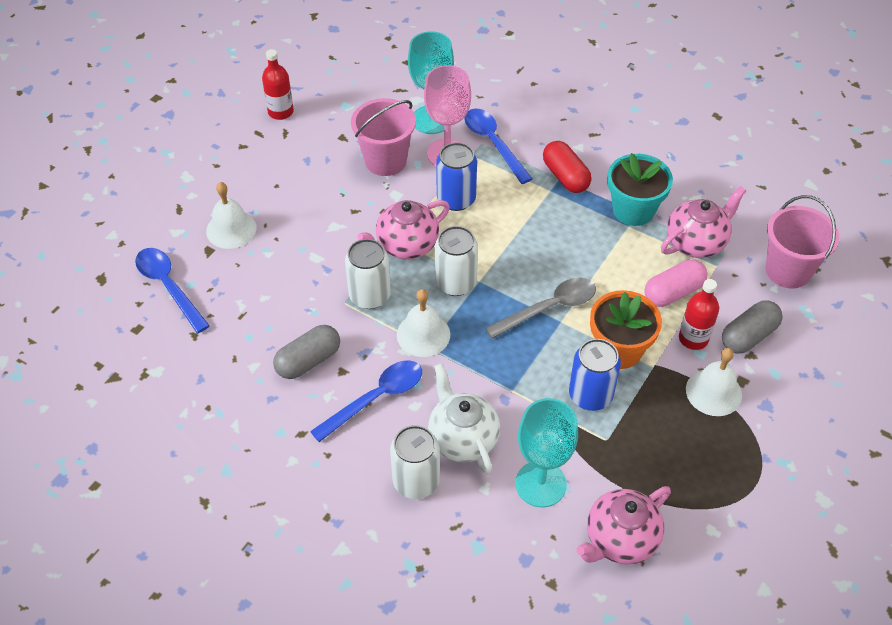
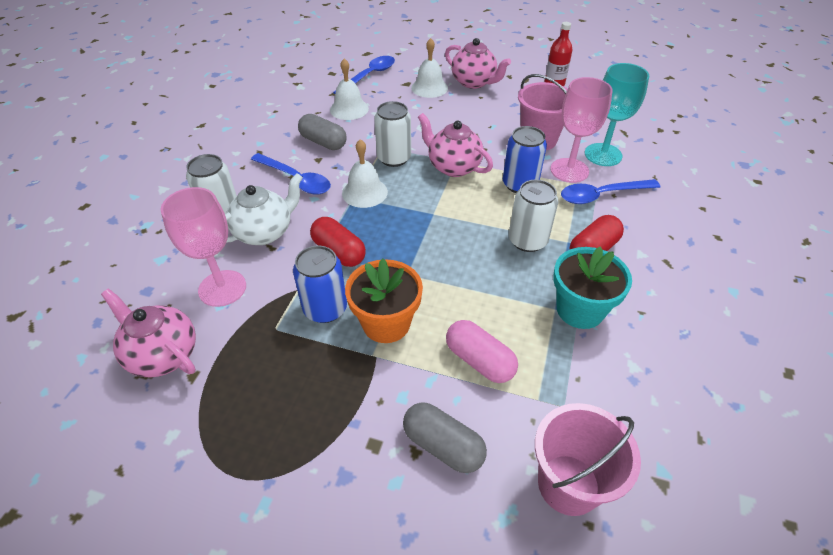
camera: 75 degrees right, 5 degrees down
white can [435,226,478,296] -> white can moved to [509,180,558,252]
blue spoon [464,109,532,184] -> blue spoon turned 150 degrees counterclockwise [561,179,660,204]
grey spoon [485,278,596,339] -> none
turquoise goblet [515,398,578,507] -> pink goblet [161,187,246,307]
pink teapot [661,186,746,258] -> pink teapot moved to [445,38,511,89]
red bottle [679,279,719,350] -> none
white bell [686,348,742,416] -> white bell moved to [330,59,369,120]
none -> red capsule [310,217,366,267]

